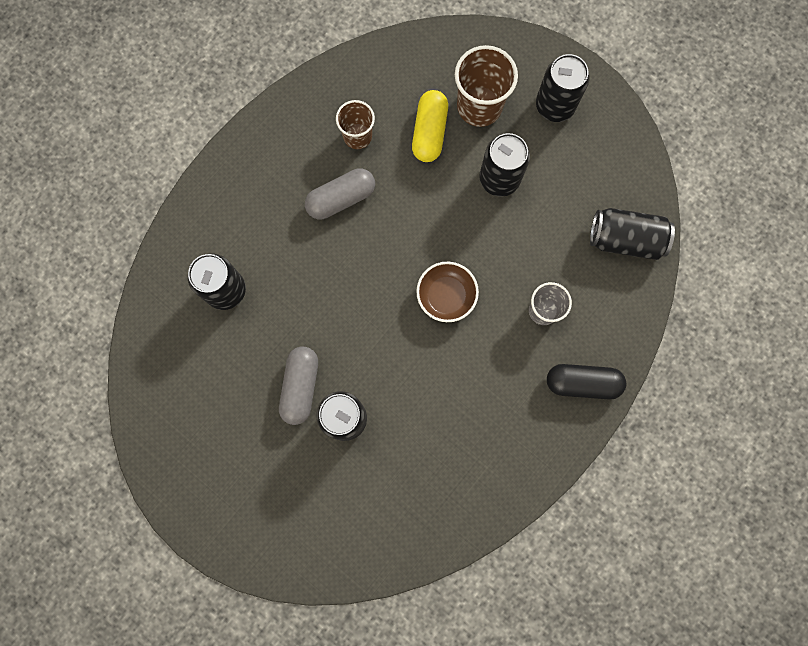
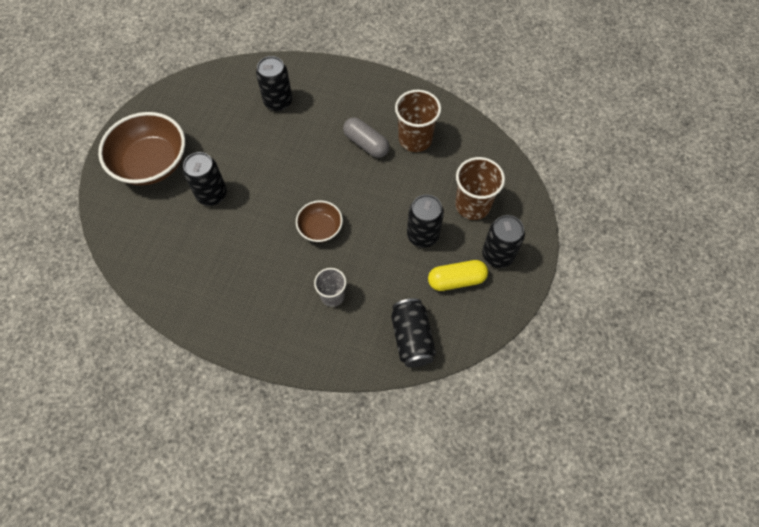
camera: 70 degrees right, 15 degrees down
grey capsule [279,346,318,425] -> none
brown cup [336,100,375,149] -> brown cup [395,90,441,152], size x1.58
yellow capsule [412,90,448,162] -> yellow capsule moved to [428,260,488,291]
black capsule [547,364,626,399] -> none
none -> brown bowl [98,112,185,185]

